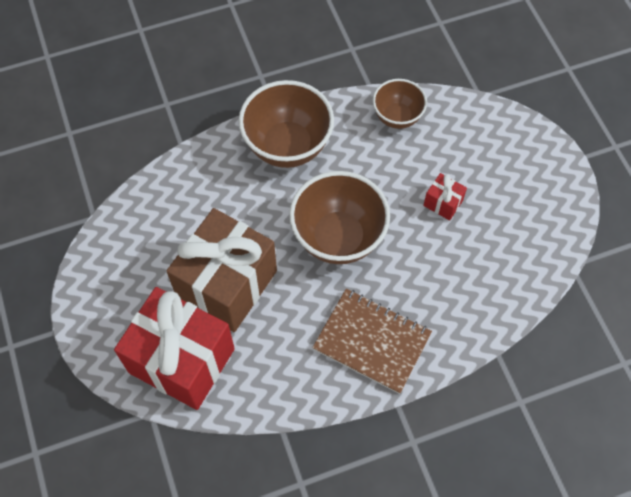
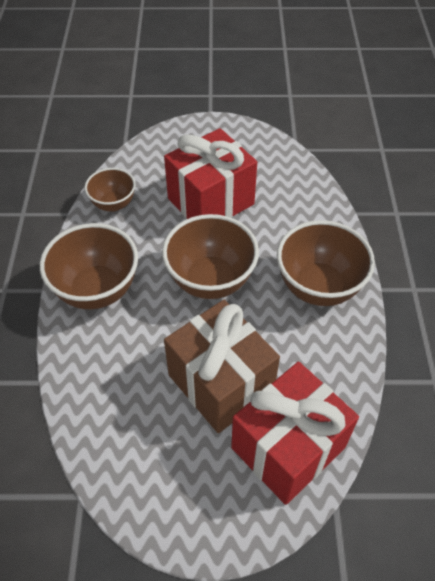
camera: 70 degrees left, 10 degrees down
brown notebook [312,289,432,394] -> brown bowl [277,220,375,306]
red gift [423,173,467,221] -> red gift [164,128,257,219], size x2.45

